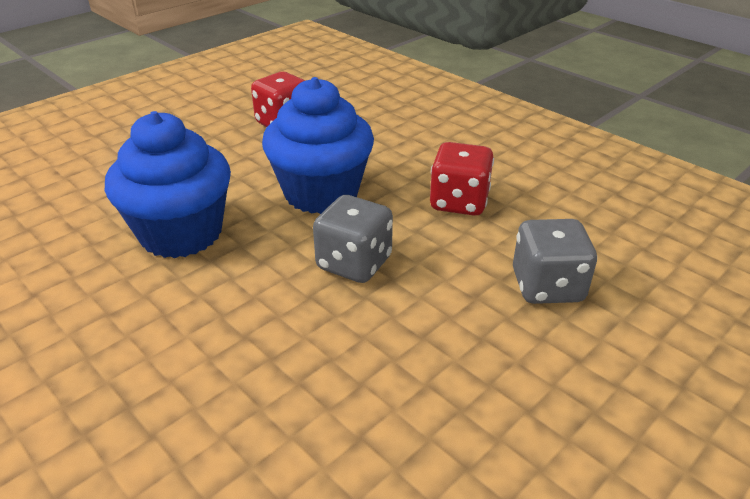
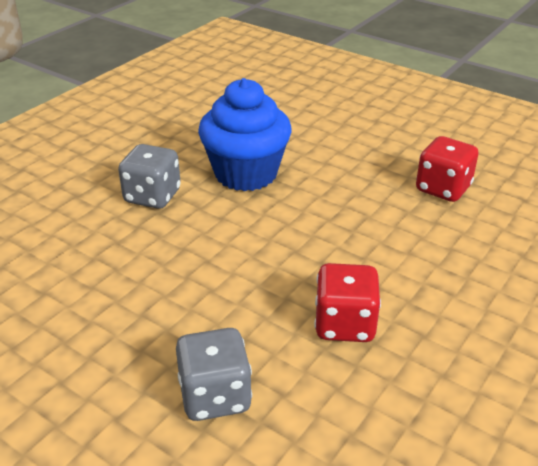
camera: 80 degrees right, 0 degrees up
blue cupcake [262,77,374,214] -> none
grey dice [313,195,393,283] -> grey dice moved to [118,144,181,209]

